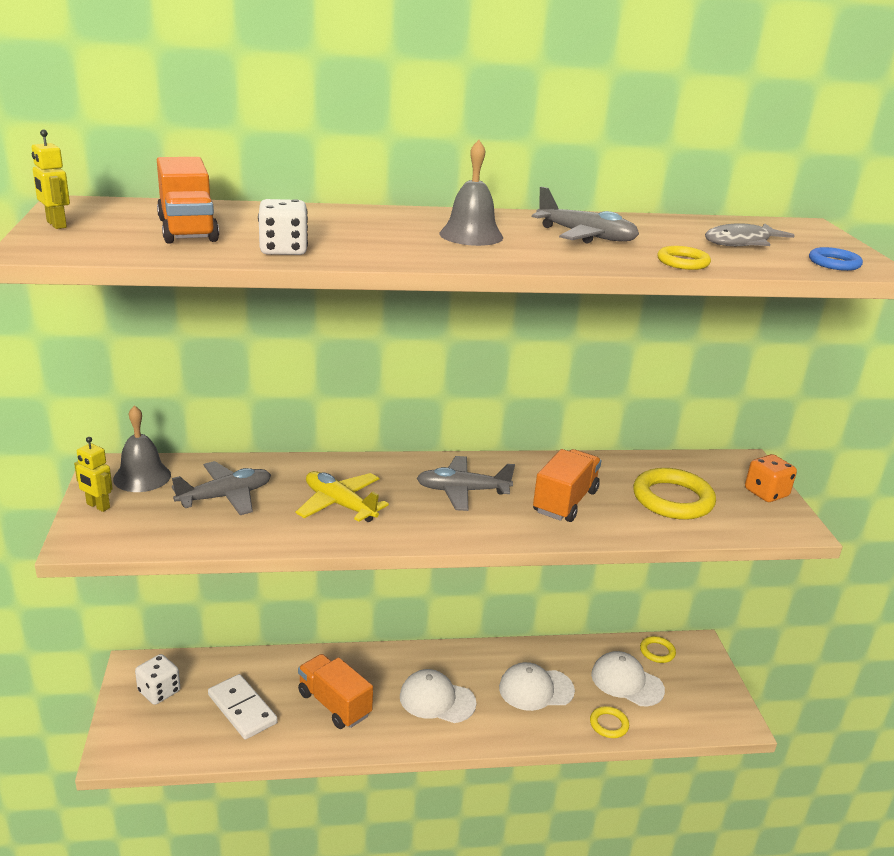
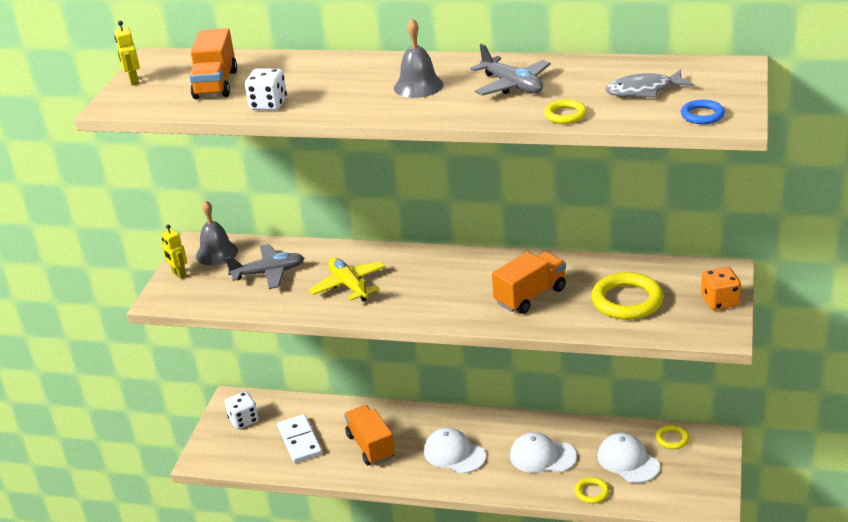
camera: 25 degrees right, 5 degrees up
grey plane [417,456,515,511] -> none

